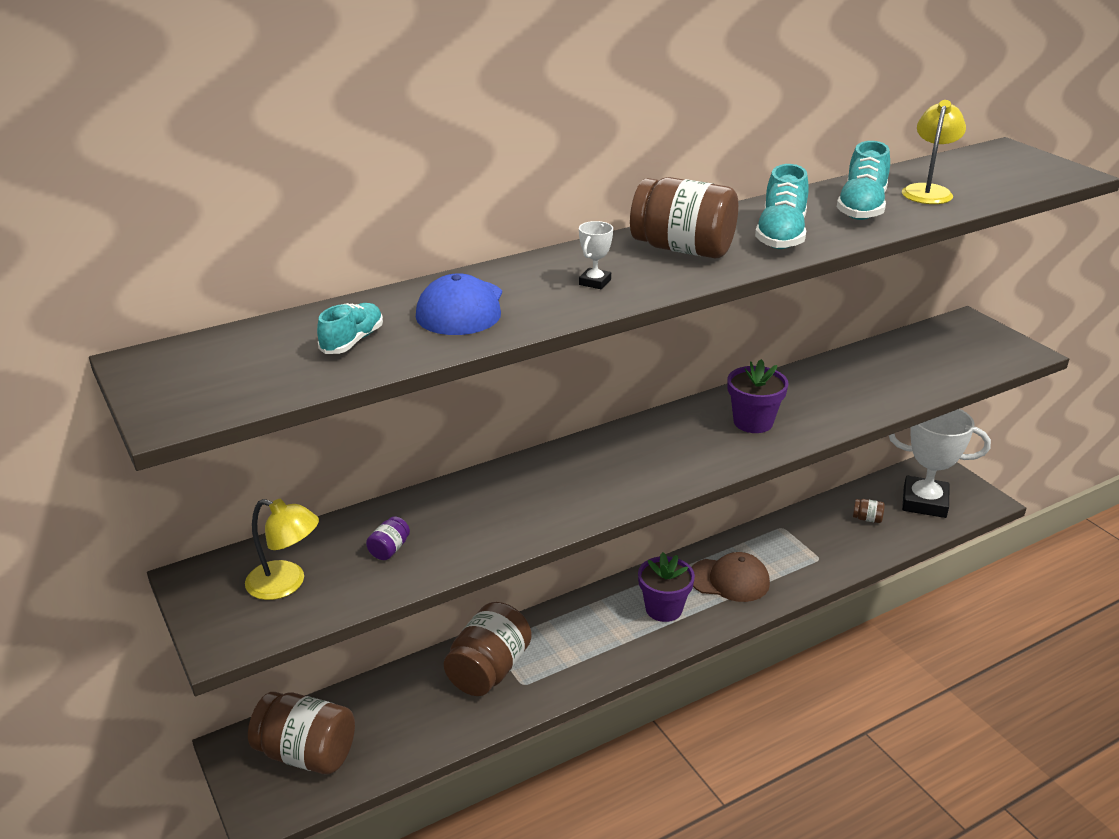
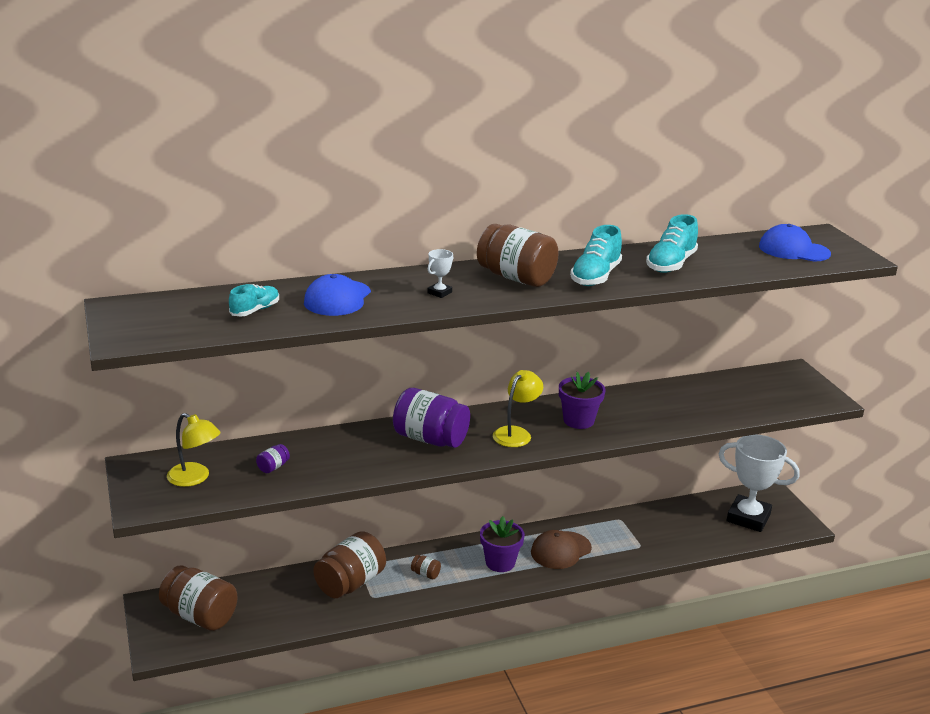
camera: 10 degrees right, 5 degrees down
brown cap [691,552,770,602] -> brown cap turned 120 degrees clockwise [531,530,592,569]
brown jar [853,499,885,523] -> brown jar moved to [411,555,441,579]
yellow lamp [902,100,966,204] -> yellow lamp moved to [493,370,543,447]
none -> purple jar [393,388,470,448]
none -> blue cap [759,224,831,262]

